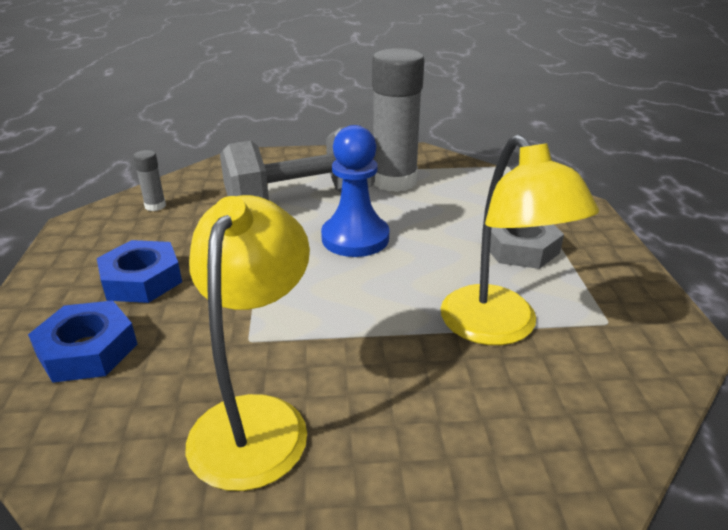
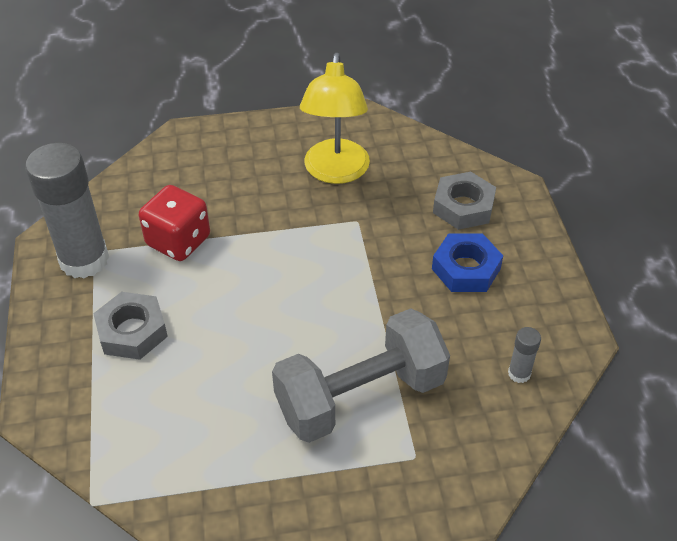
camera: 175 degrees right, 15 degrees up
blue nut [28,300,138,383] -> grey nut [433,172,496,230]
blue pawn [321,125,389,257] -> none
grey glue stick [372,48,424,192] -> grey glue stick moved to [25,143,109,278]
yellow lamp [441,134,599,345] -> red dice [139,185,210,261]

